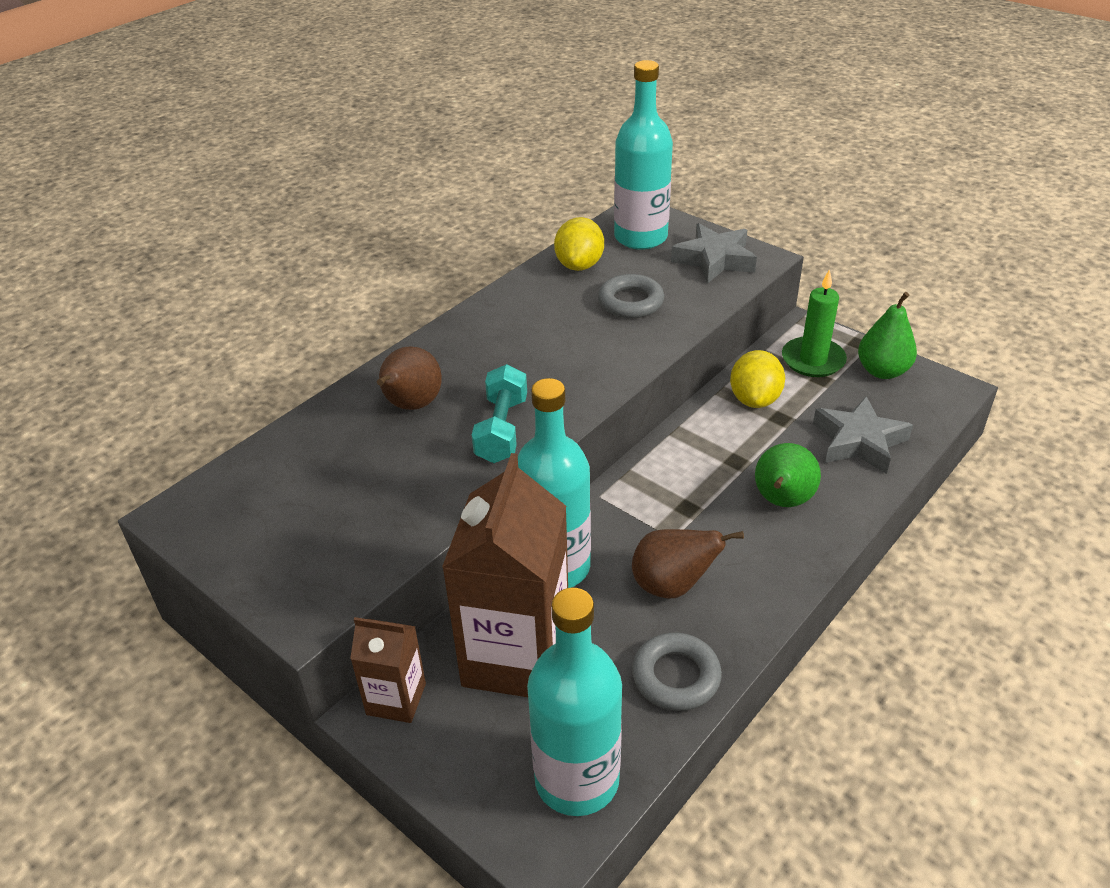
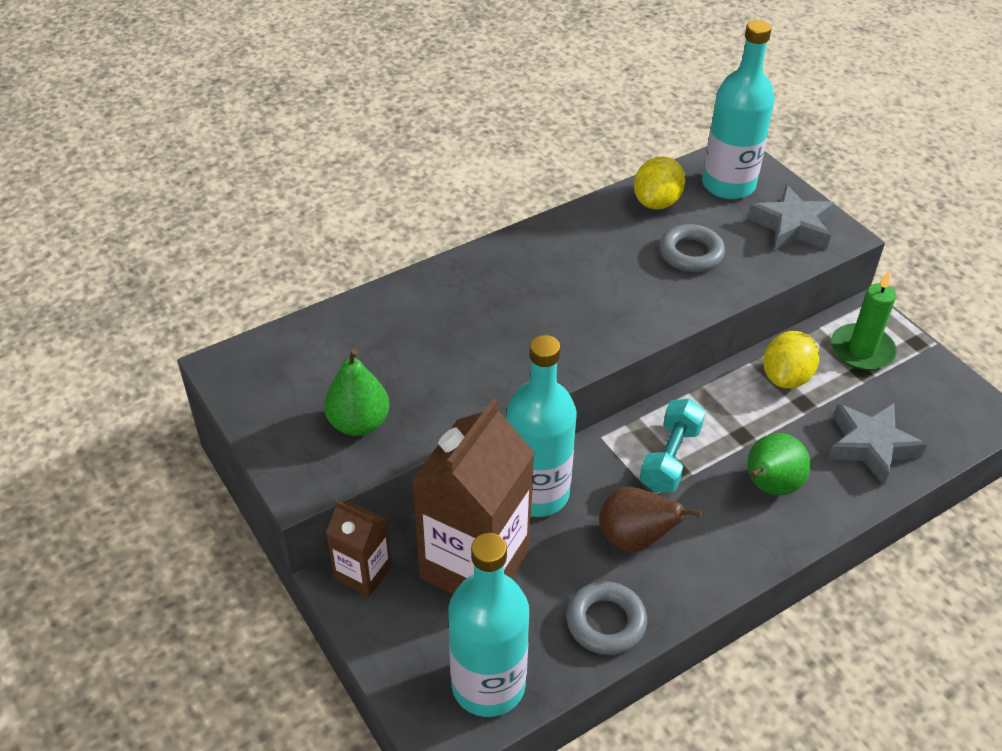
camera: 15 degrees right, 5 degrees up
brown pear [377,347,442,410] -> none
turquoise dumbbell [472,364,527,463] -> turquoise dumbbell moved to [640,399,705,492]
green pear [858,292,917,379] -> green pear moved to [324,348,389,436]

